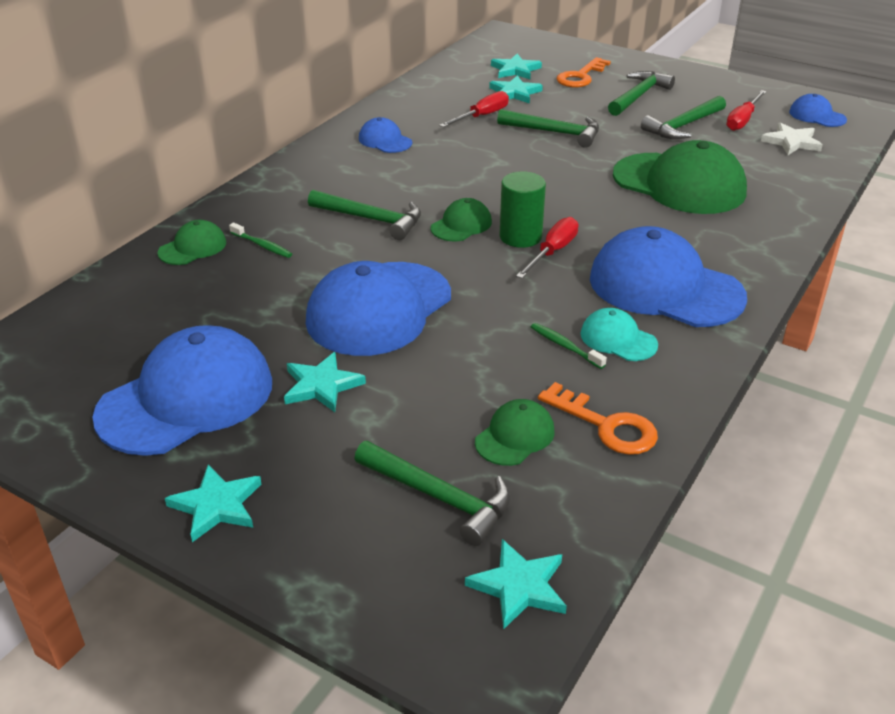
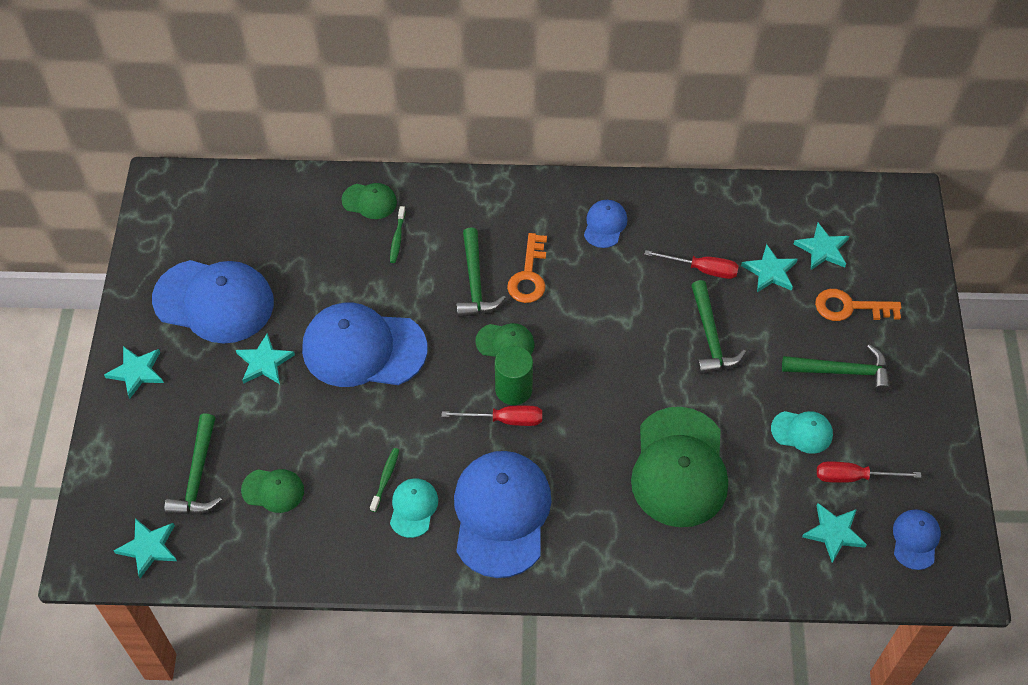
camera: 60 degrees right, 20 degrees up
orange key [538,382,658,455] -> orange key moved to [507,233,547,303]
green hammer [641,96,726,139] -> turquoise cap [771,411,833,454]
white star [761,122,823,155] -> turquoise star [802,503,867,563]

